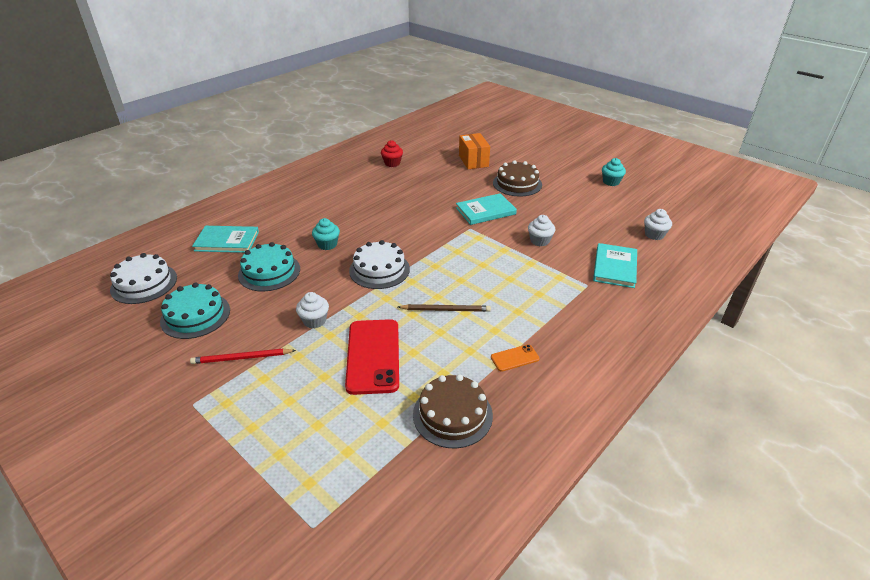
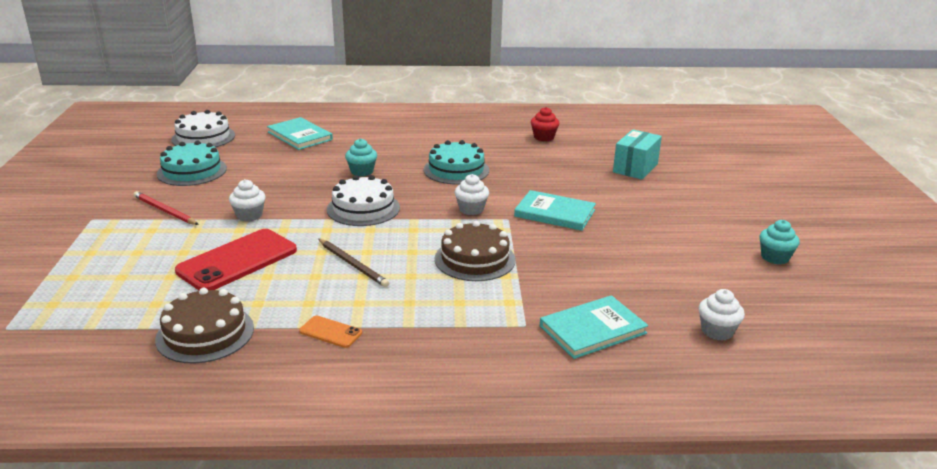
camera: 45 degrees right, 10 degrees down
turquoise cake [238,242,300,291] -> turquoise cake moved to [423,140,489,185]
orange box [459,133,490,169] -> turquoise box [613,129,662,180]
brown cake [493,160,542,197] -> brown cake moved to [435,221,516,281]
white cupcake [528,215,555,246] -> white cupcake moved to [455,174,489,215]

